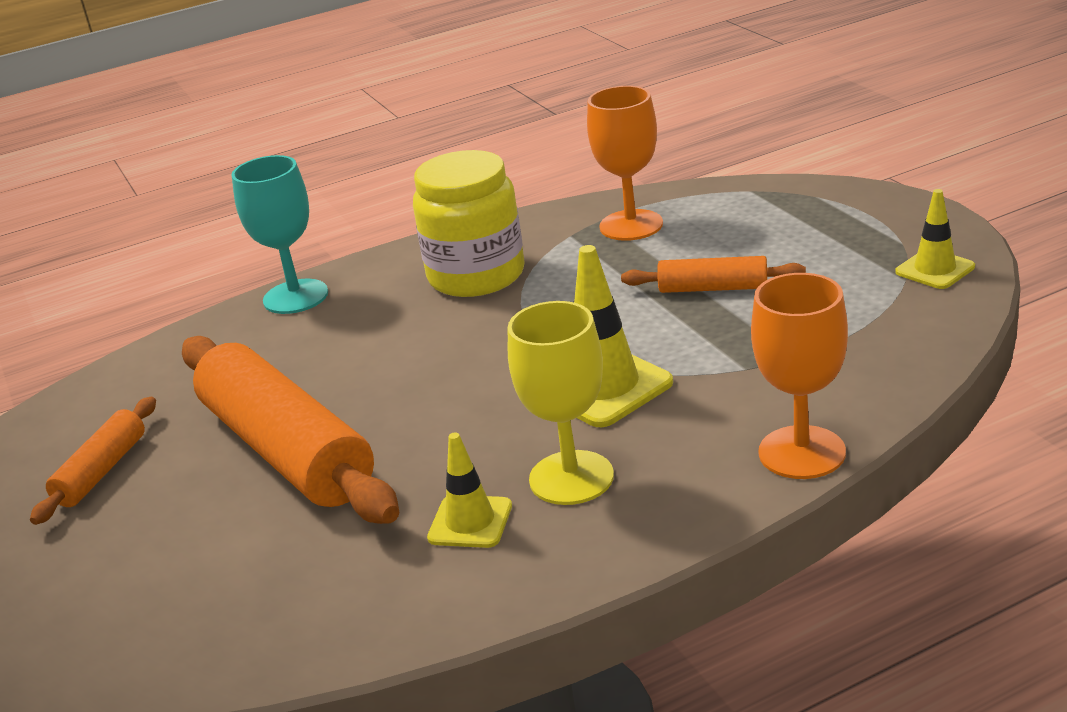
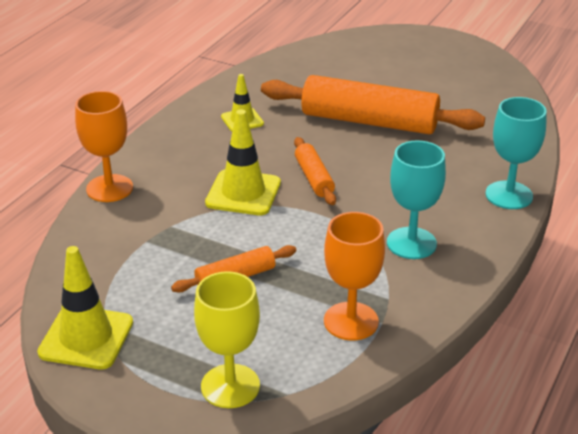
camera: 140 degrees right, 5 degrees up
orange rolling pin [30,397,156,525] -> orange rolling pin moved to [294,137,336,205]
yellow jar [413,150,525,297] -> turquoise goblet [387,140,446,259]
yellow goblet [508,301,614,505] -> yellow goblet moved to [194,271,260,408]
yellow traffic cone [895,189,975,289] -> yellow traffic cone [37,246,133,369], size x1.65

